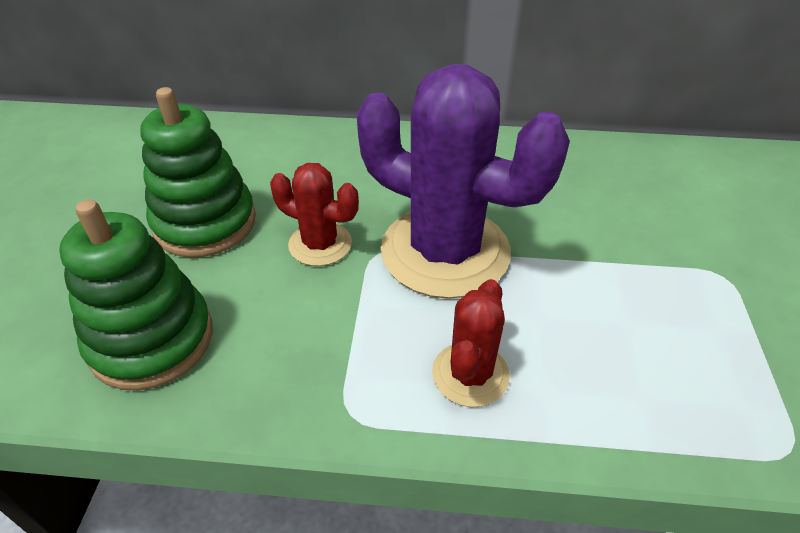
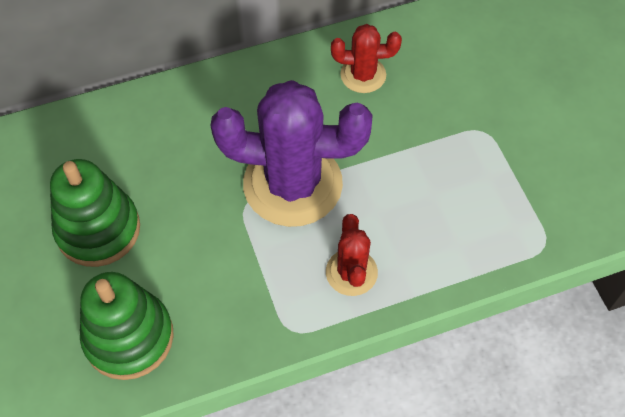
camera: 25 degrees left, 15 degrees up
red cactus [270,163,359,266] -> red cactus moved to [331,24,402,93]

